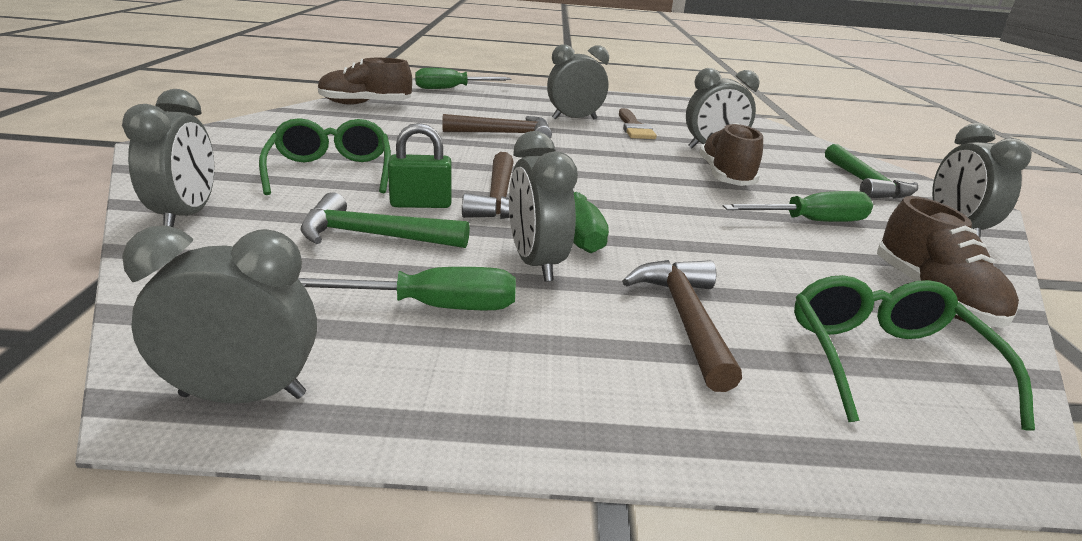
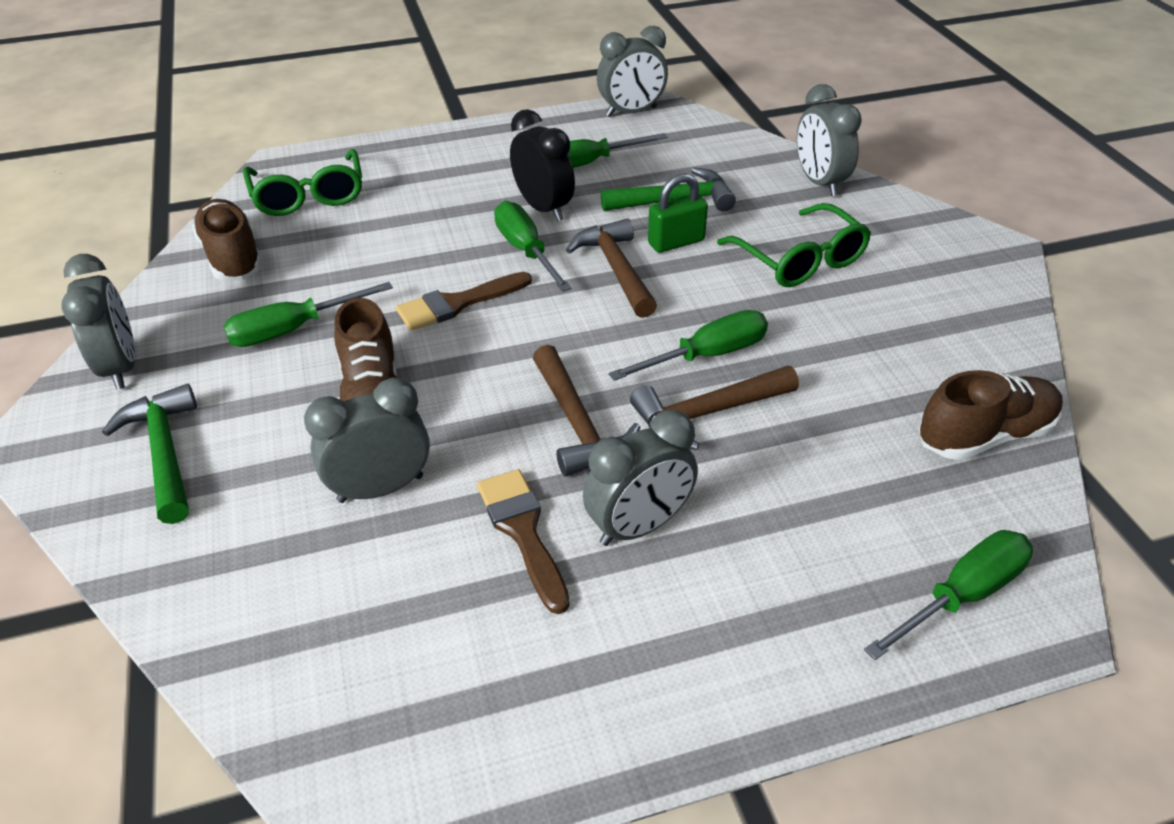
camera: 165 degrees right, 15 degrees up
grey clock [509,131,578,282] -> black clock [510,109,575,221]
brown hammer [622,260,742,392] -> brown hammer moved to [533,345,640,477]
none -> brown brush [396,272,532,331]
none -> green screwdriver [609,310,768,381]

